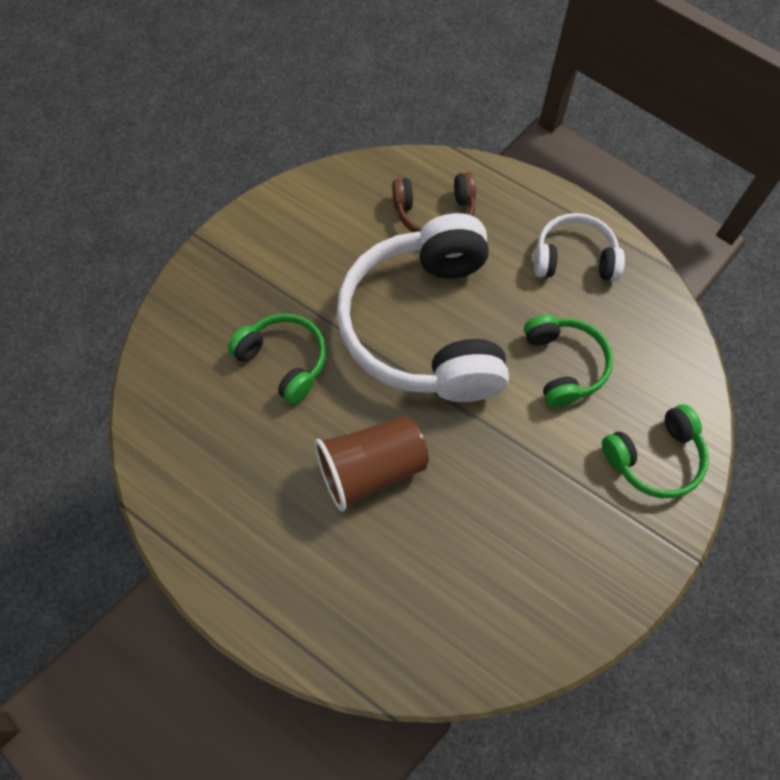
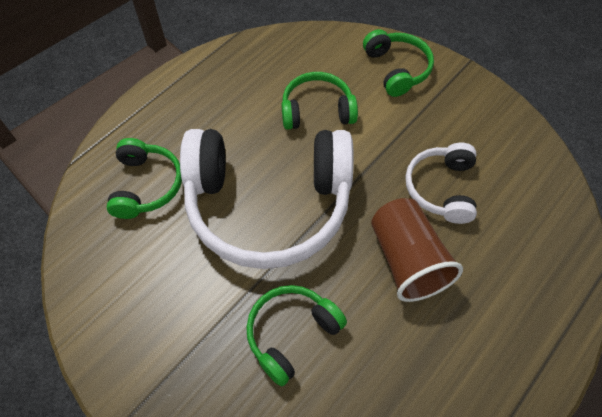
camera: 85 degrees left, 5 degrees down
brown headphones [392,172,476,233] -> green headphones [106,138,182,219]
white headphones [534,213,625,281] -> white headphones moved to [405,143,477,224]

